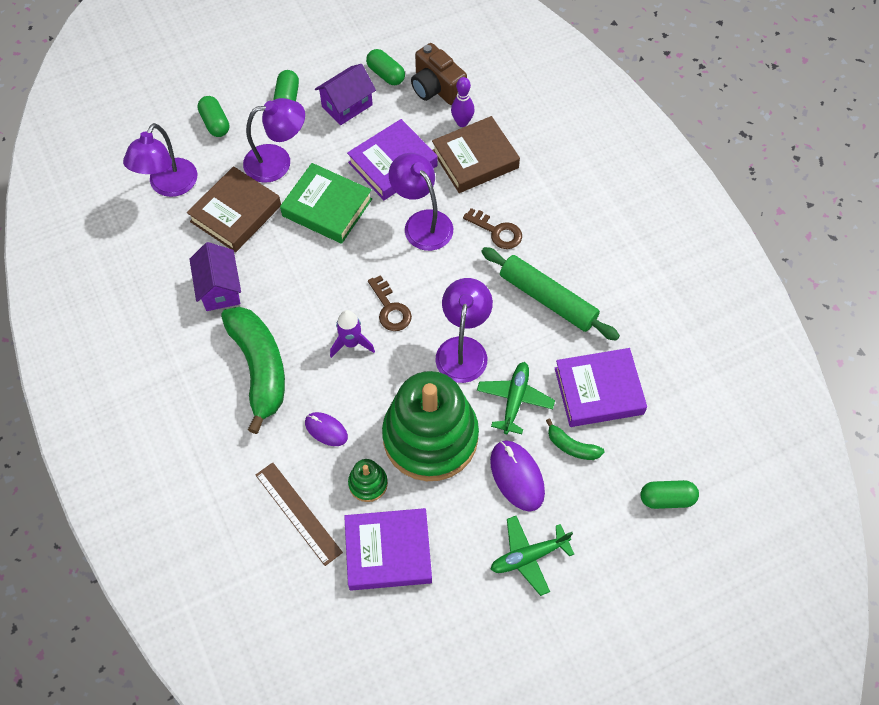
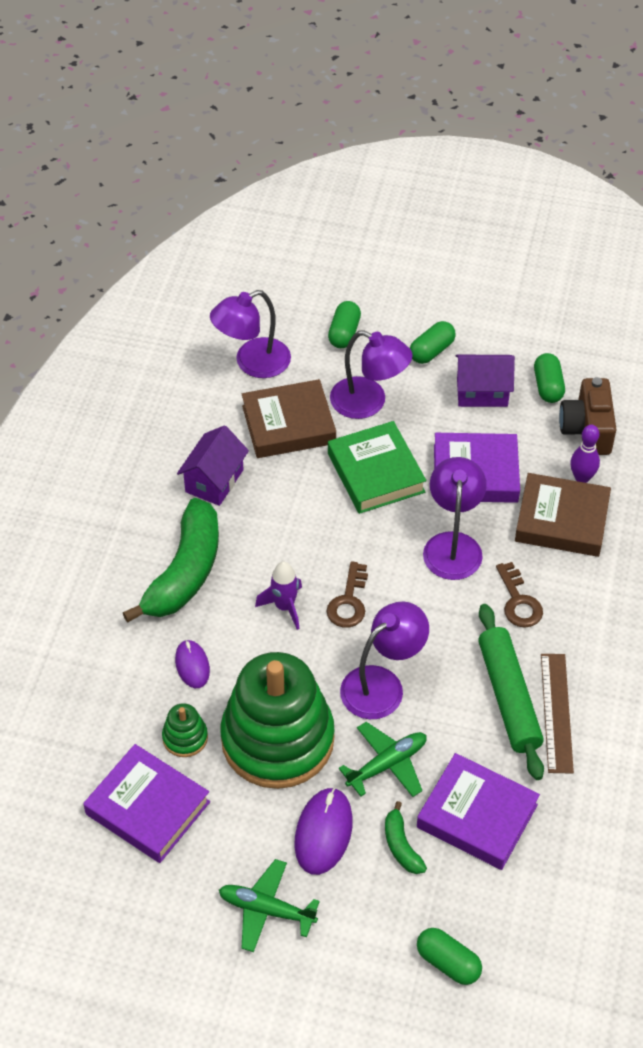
camera: 40 degrees right, 10 degrees down
brown ruler [256,462,343,566] -> brown ruler moved to [541,654,574,774]

